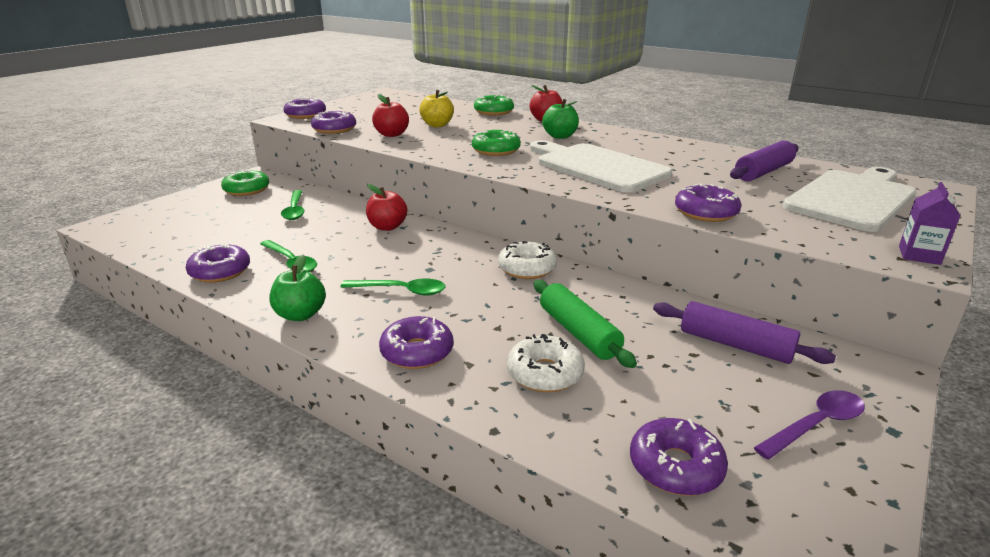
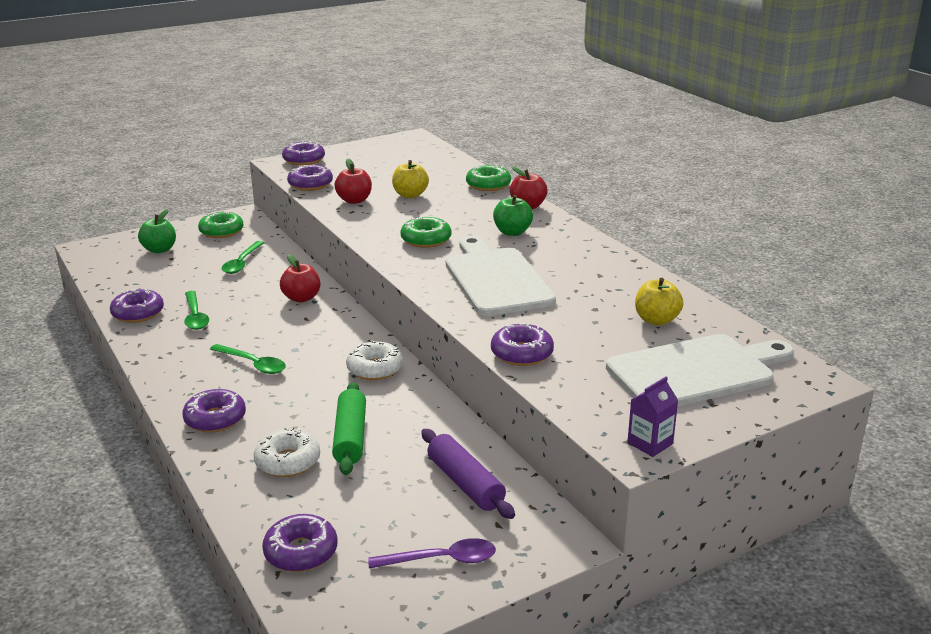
camera: 25 degrees right, 0 degrees up
green apple [270,255,326,321] -> green apple moved to [138,209,176,253]
purple rolling pin [730,141,799,181] -> yellow apple [635,278,683,325]

